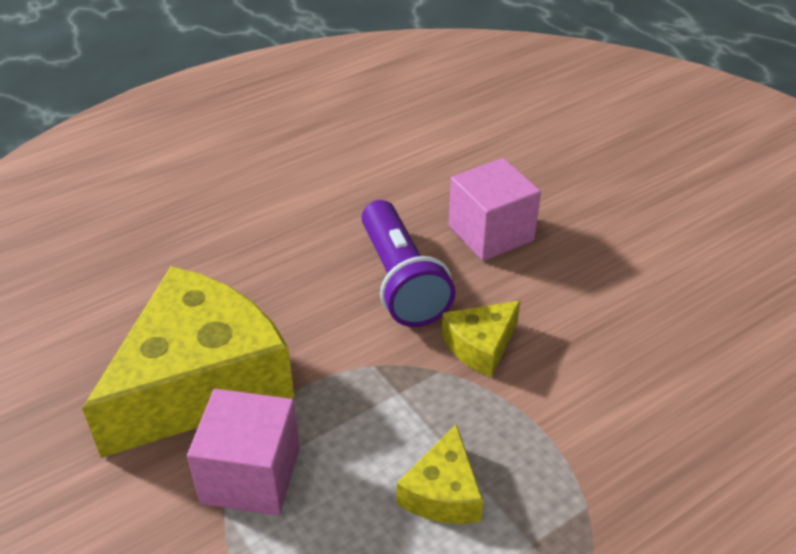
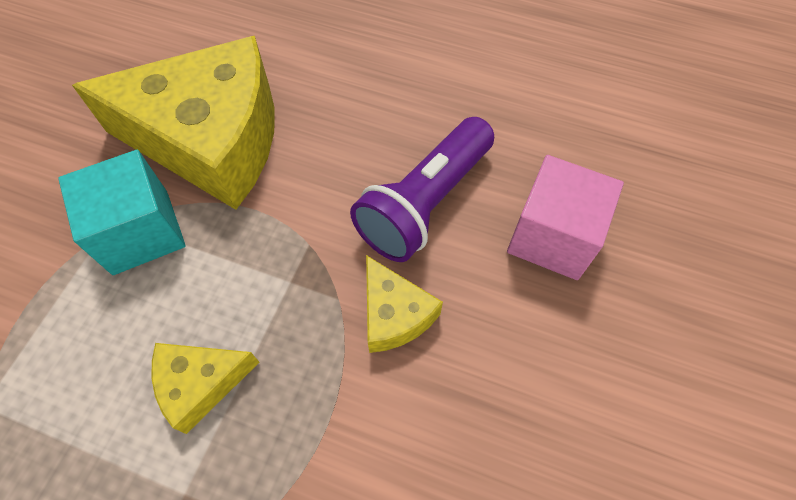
camera: 55 degrees right, 20 degrees up
pink cube [187,389,300,516] -> turquoise cube [58,150,186,275]
yellow cheese [442,300,521,377] -> yellow cheese turned 135 degrees counterclockwise [366,255,443,353]

